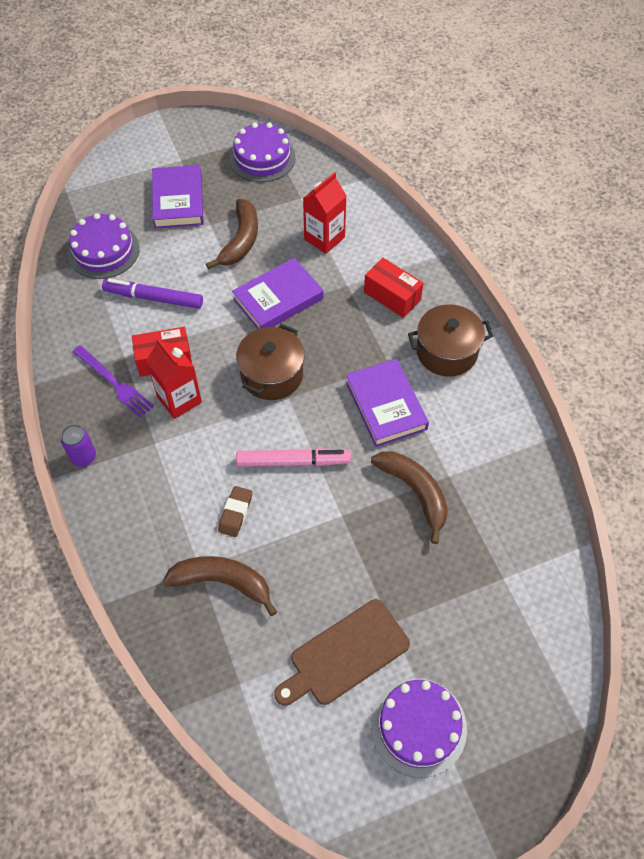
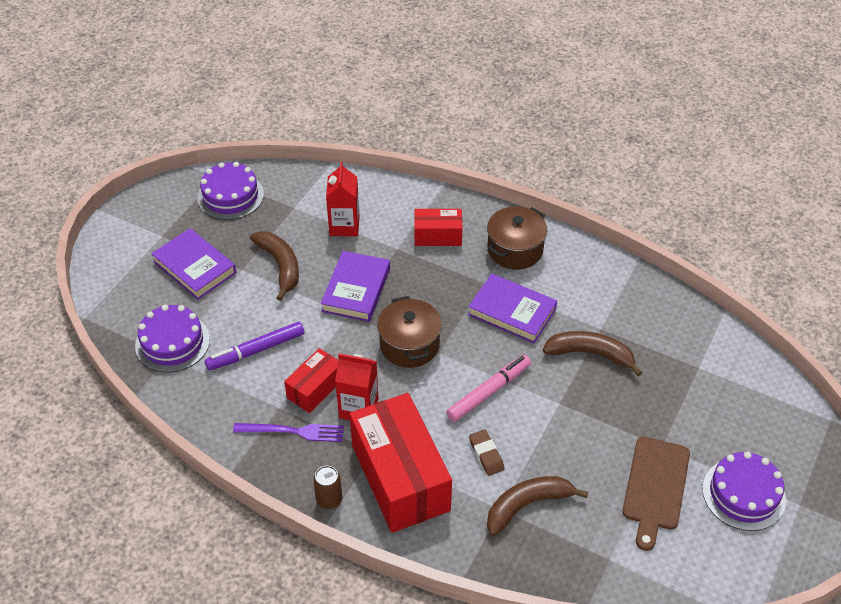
camera: 40 degrees left, 10 degrees down
purple can [61,424,96,467] -> brown can [313,466,342,509]
none -> red box [349,393,452,533]

